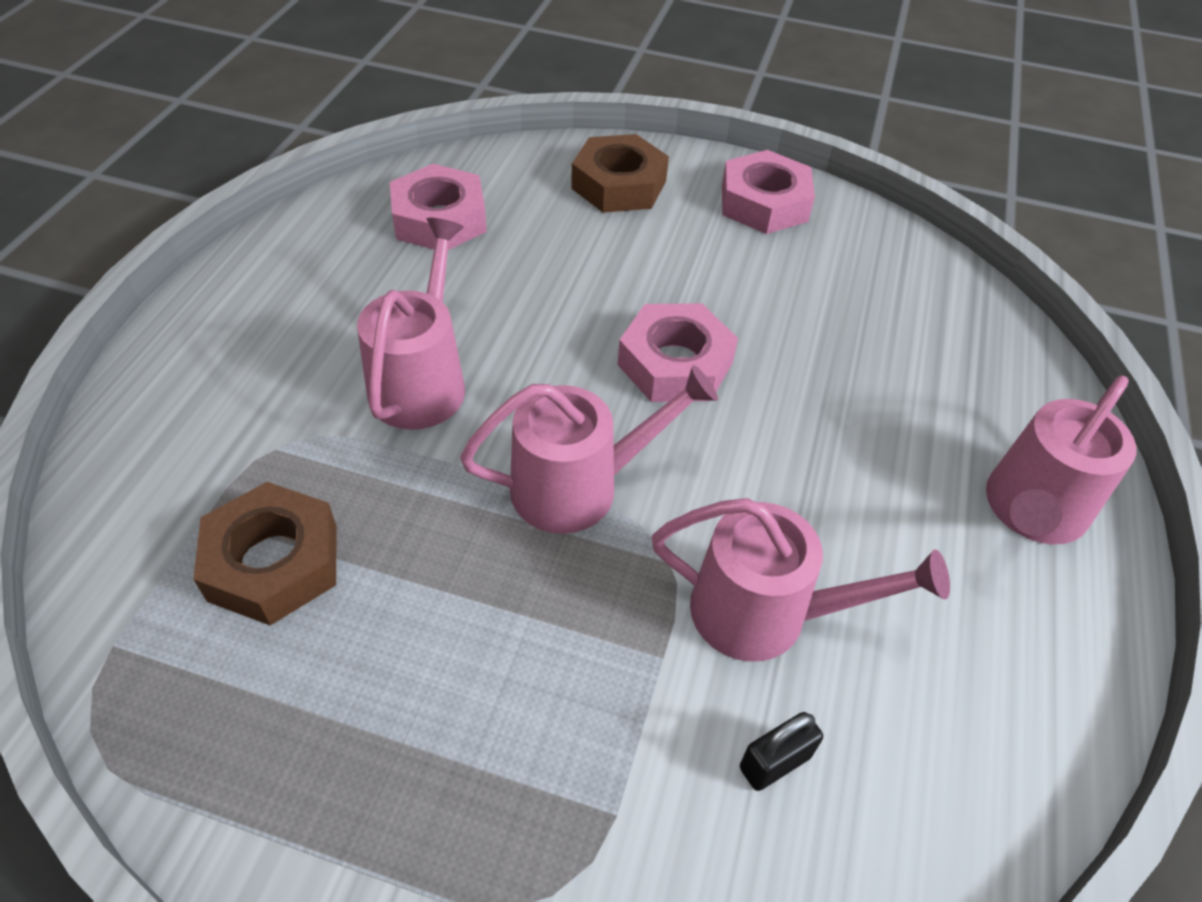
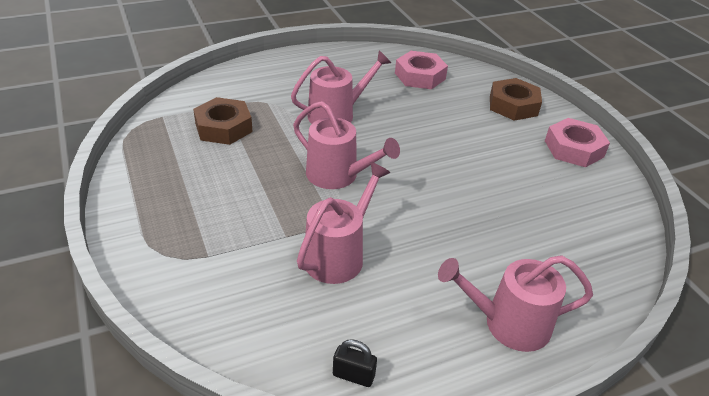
camera: 50 degrees right, 10 degrees down
pink nut [618,303,738,402] -> none
pink watering can [652,498,950,662] -> pink watering can turned 120 degrees counterclockwise [297,162,390,284]
black padlock [740,712,823,791] -> black padlock moved to [333,339,377,387]

